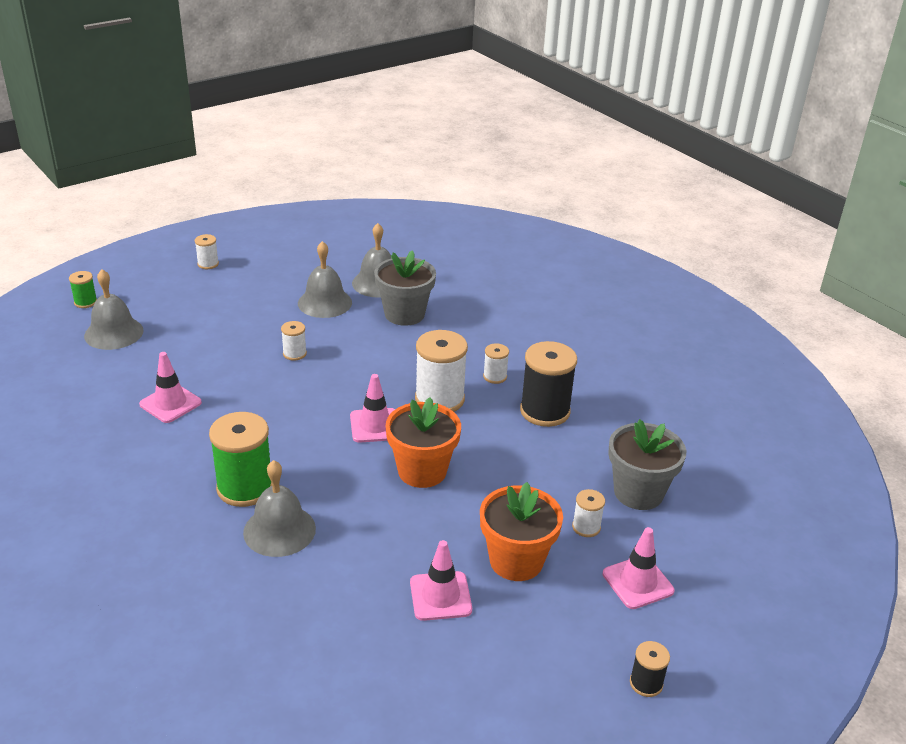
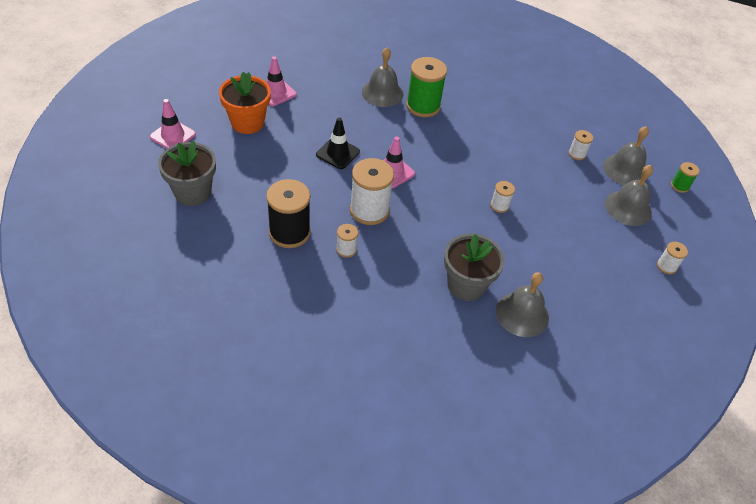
camera: 145 degrees right, 15 degrees up
pink traffic cone [139,352,202,423] -> none
grey bell [298,241,352,318] -> grey bell moved to [605,165,653,226]
orange flower pot [385,397,461,488] -> black traffic cone [316,117,360,169]
white spool [572,489,605,537] -> white spool moved to [568,130,593,160]
black spool [630,641,670,697] -> none

